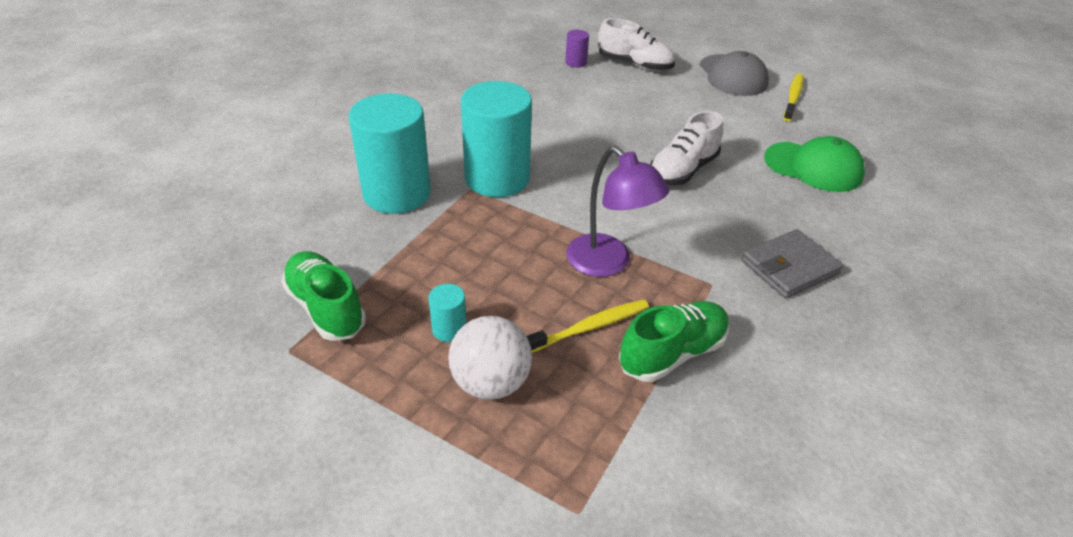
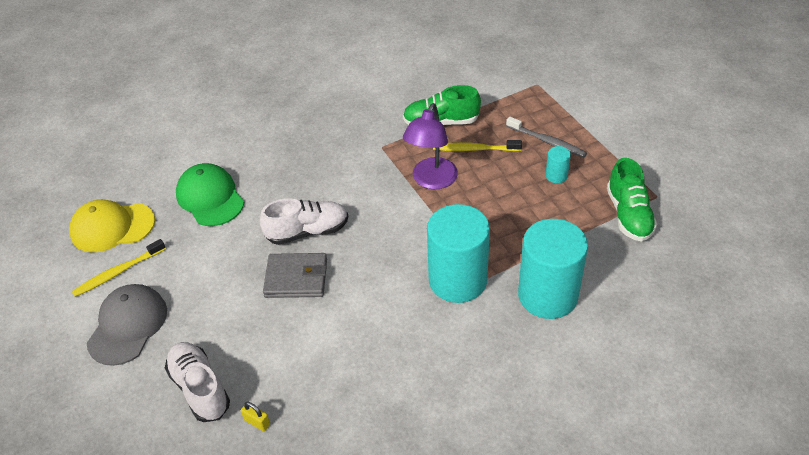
camera: 145 degrees left, 5 degrees up
white ball [448,316,532,400] -> grey toothbrush [506,116,587,157]
purple cylinder [565,30,589,68] -> yellow padlock [241,402,270,431]
purple lamp [566,146,670,277] -> purple lamp turned 150 degrees counterclockwise [403,103,458,189]
grey wallet [741,229,843,299] -> grey wallet moved to [263,253,327,298]
none -> yellow cap [69,199,155,252]

